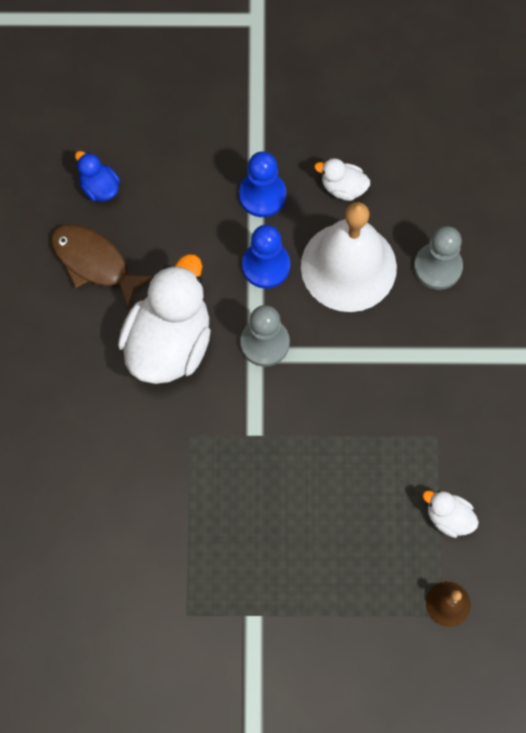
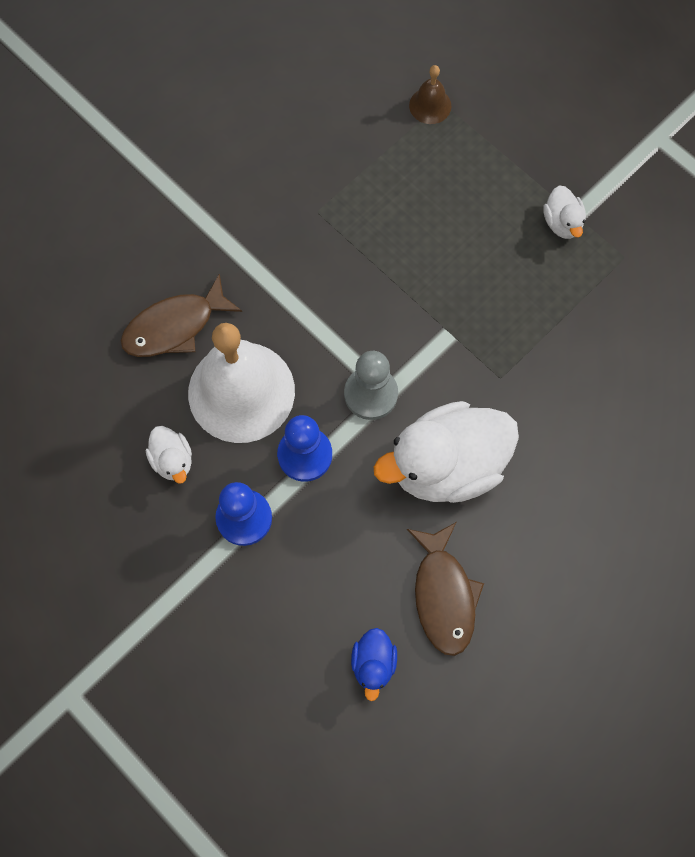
camera: 135 degrees left, 0 degrees up
grey pawn [414,226,463,290] -> brown fish [121,273,242,357]
white duck [423,490,479,538] -> white duck moved to [543,185,586,239]

